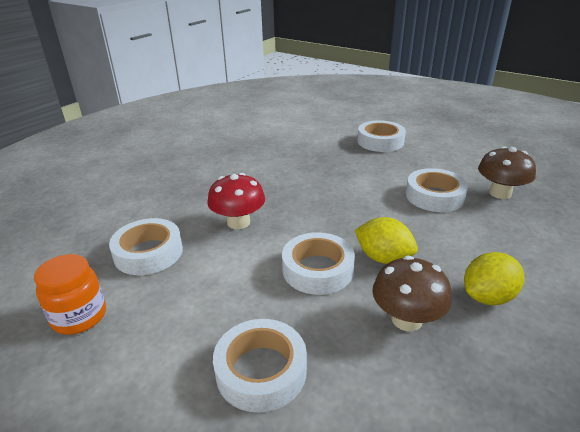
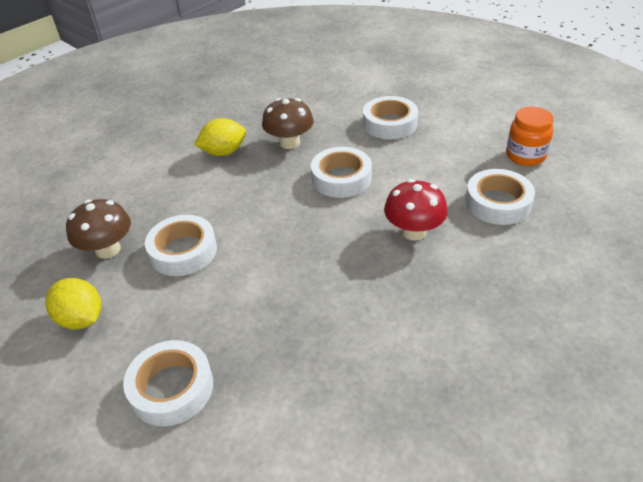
camera: 170 degrees left, 10 degrees up
yellow lemon [355,217,418,264] -> yellow lemon moved to [45,278,101,330]

